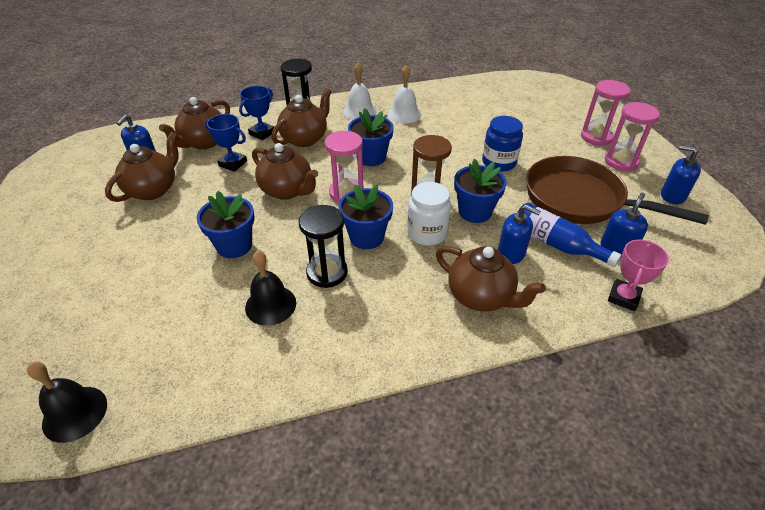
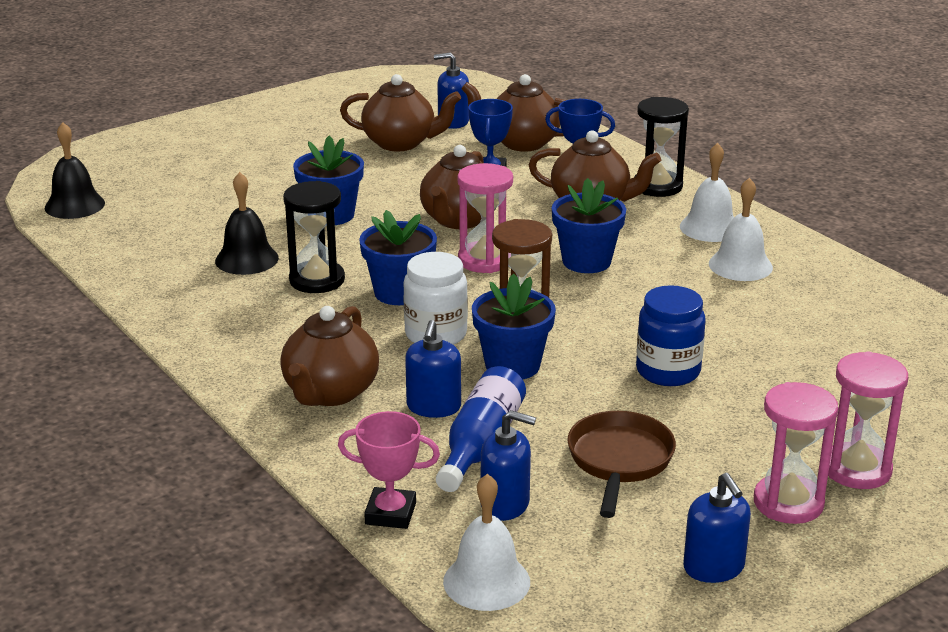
camera: 70 degrees right, 15 degrees down
brown pan [526,156,709,225] -> brown pan [567,411,676,518], size x0.59
blue soap dispenser [661,145,701,205] -> blue soap dispenser turned 150 degrees clockwise [683,473,751,583]
none -> white bell [443,474,530,611]

